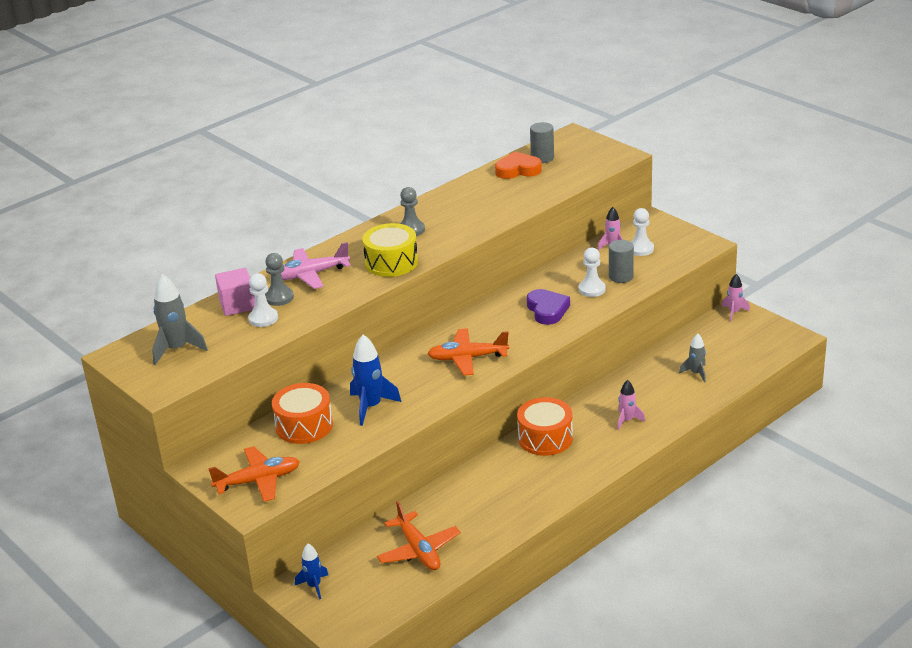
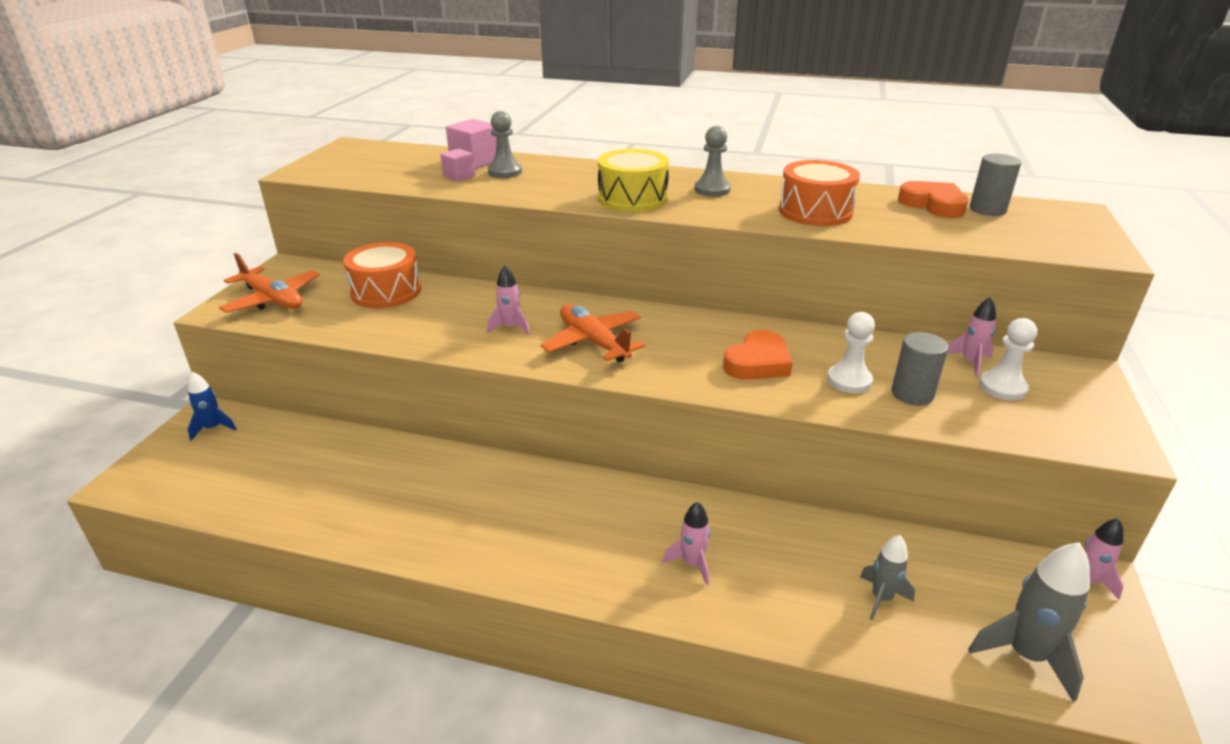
camera: 55 degrees right, 0 degrees up
grey rocket [152,274,208,365] -> grey rocket moved to [968,542,1090,702]
white pawn [248,273,278,327] -> pink cube [440,148,475,182]
pink plane [281,242,351,289] -> none
blue rocket [350,335,401,426] -> none
orange plane [377,501,461,570] -> none
orange drum [517,397,573,456] -> orange drum moved to [779,160,860,226]
purple heart [527,289,570,325] -> orange heart [723,330,793,380]
none -> pink rocket [487,265,530,335]

